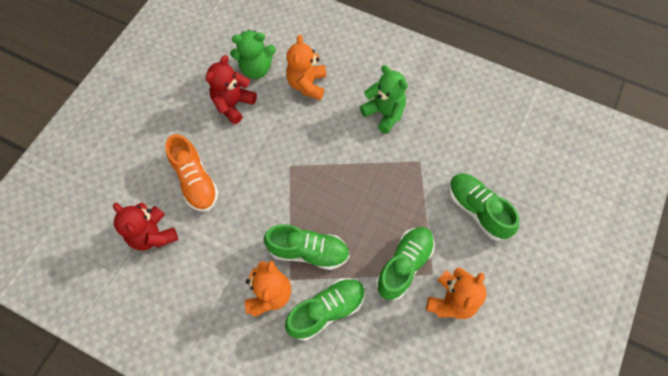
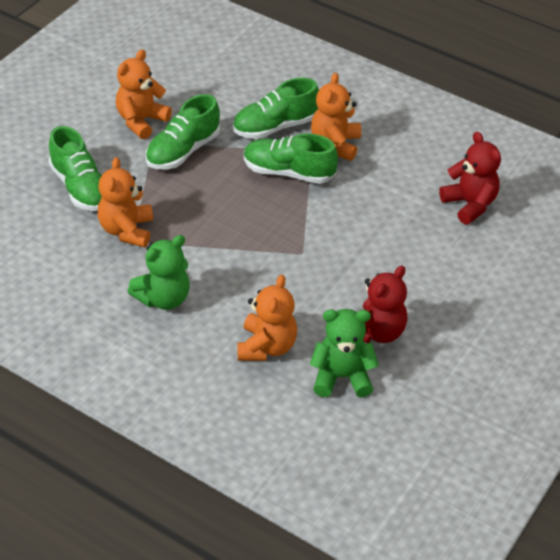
camera: 175 degrees left, 20 degrees down
orange shoe [165,134,219,212] -> none
green teddy bear [360,65,408,134] -> green teddy bear turned 90 degrees counterclockwise [128,235,190,310]
none -> orange teddy bear [98,157,153,247]

